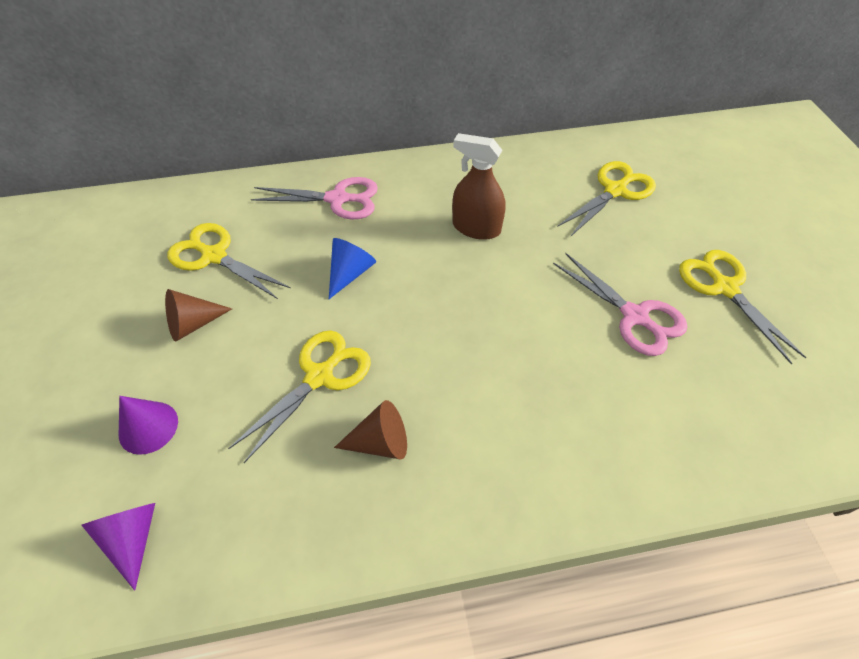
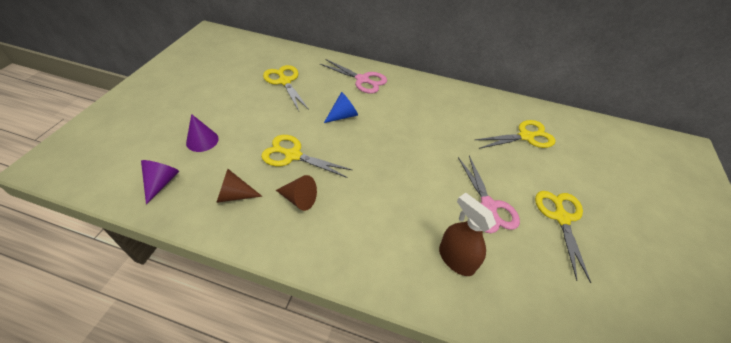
camera: 25 degrees right, 5 degrees down
brown cone [165,289,232,342] -> brown cone moved to [216,169,262,203]
yellow scissors [228,330,371,463] -> yellow scissors turned 135 degrees counterclockwise [261,135,352,178]
brown spray bottle [452,133,506,240] -> brown spray bottle moved to [439,193,496,276]

